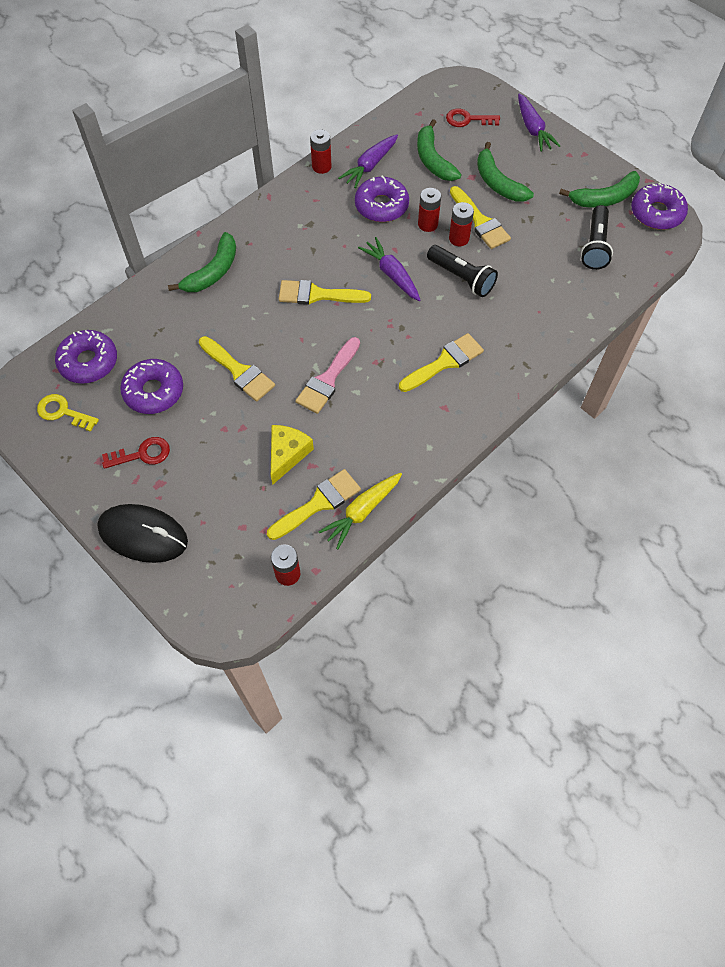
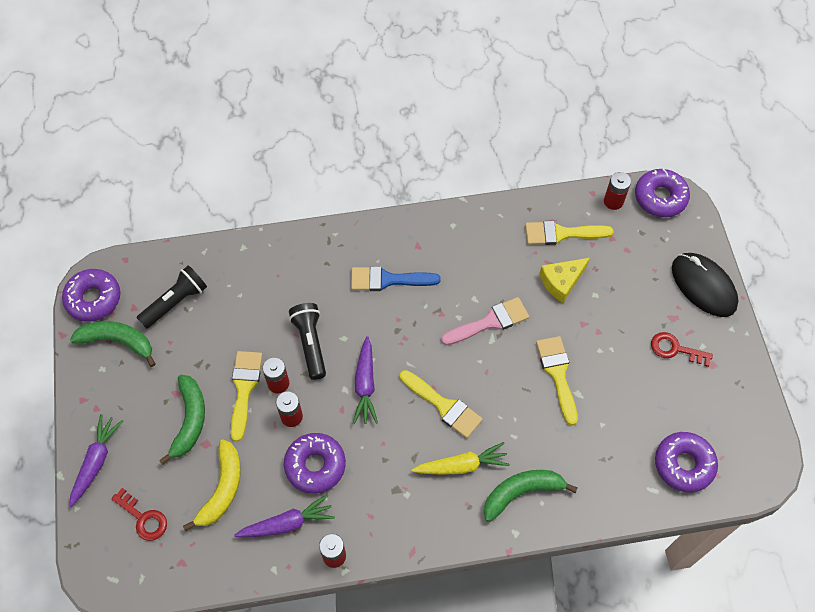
camera: 145 degrees left, 0 degrees up
yellow key [37,394,99,432] -> none
purple donut [120,359,183,414] -> purple donut moved to [635,169,690,217]
yellow carrot [318,473,402,549] -> yellow carrot moved to [411,442,510,475]
yellow brush [399,333,484,392] -> blue brush [351,266,441,291]
green banana [417,119,461,181] -> yellow banana [183,439,241,531]

